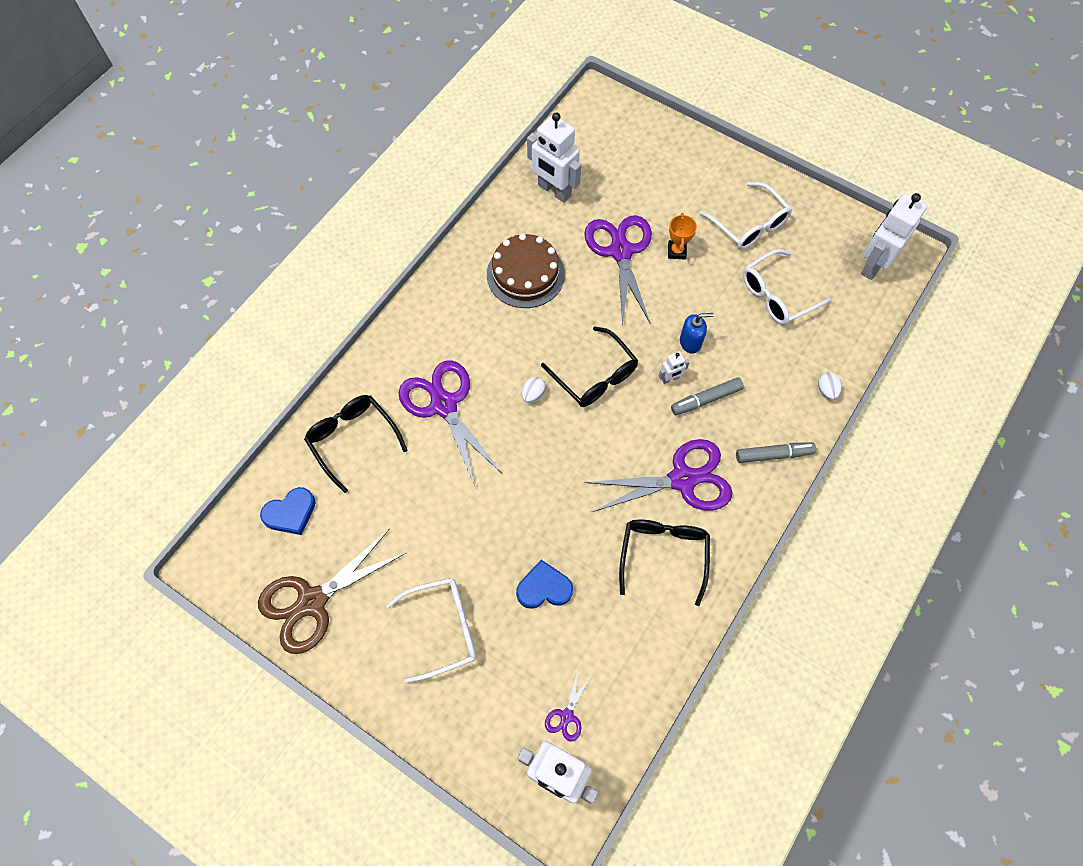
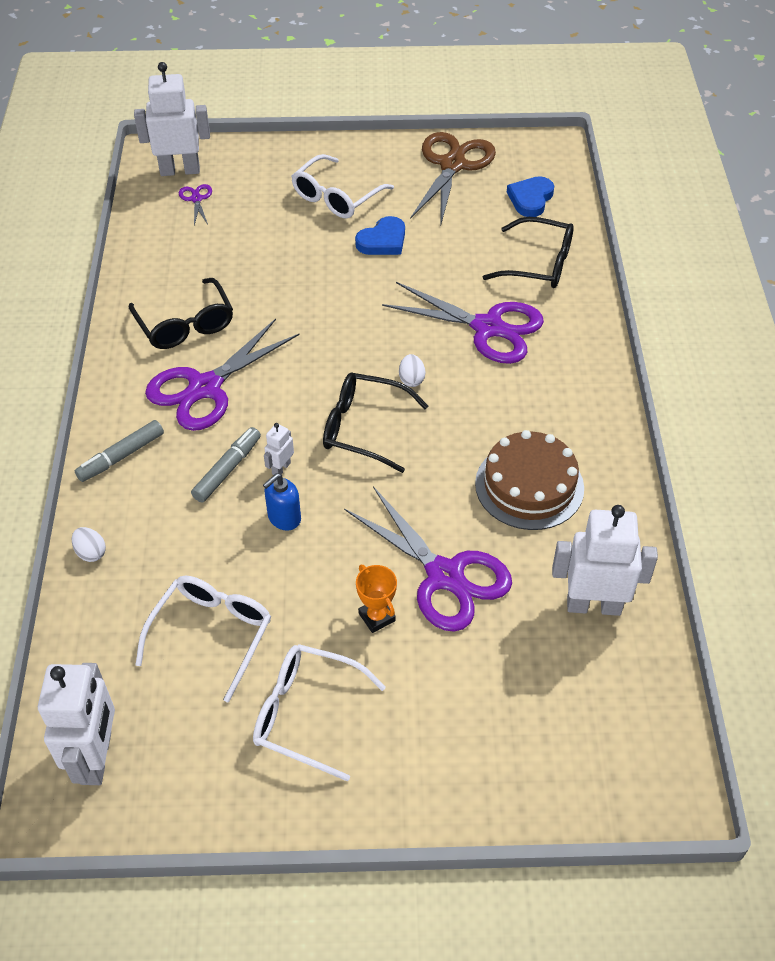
camera: 145 degrees right, 15 degrees down
blue heart [516,560,573,609] -> blue heart moved to [355,216,405,255]

